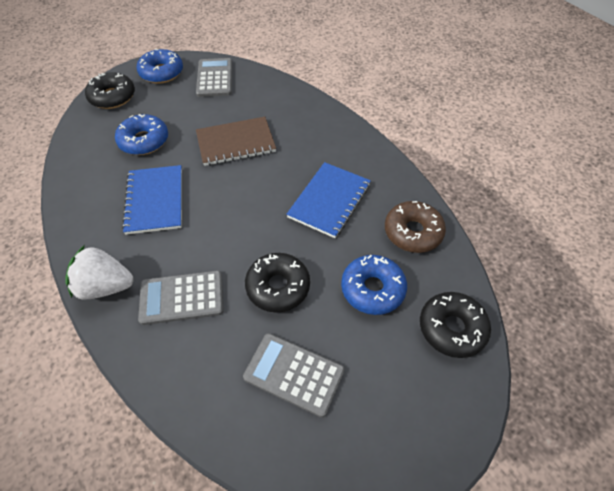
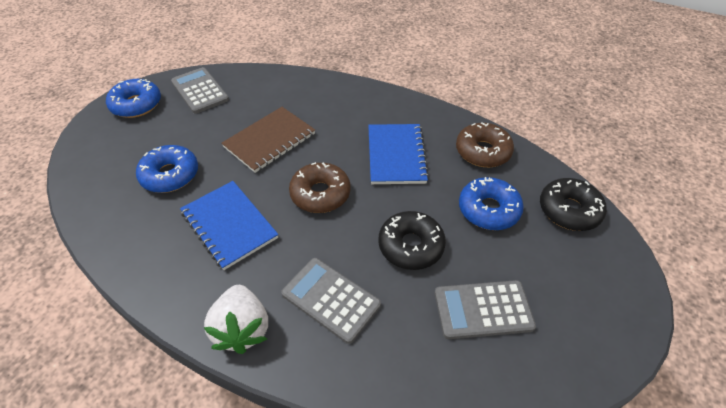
camera: 30 degrees left, 5 degrees down
white strawberry [65,245,133,300] -> white strawberry turned 75 degrees counterclockwise [203,285,268,354]
black donut [85,72,135,109] -> none
grey calculator [138,271,224,325] -> grey calculator turned 75 degrees clockwise [281,258,381,344]
none -> brown donut [289,162,350,213]

